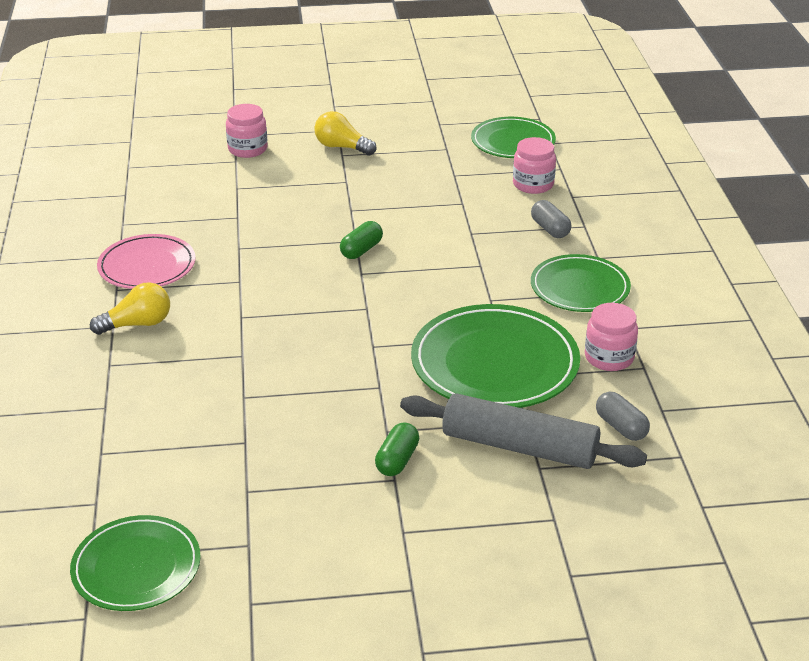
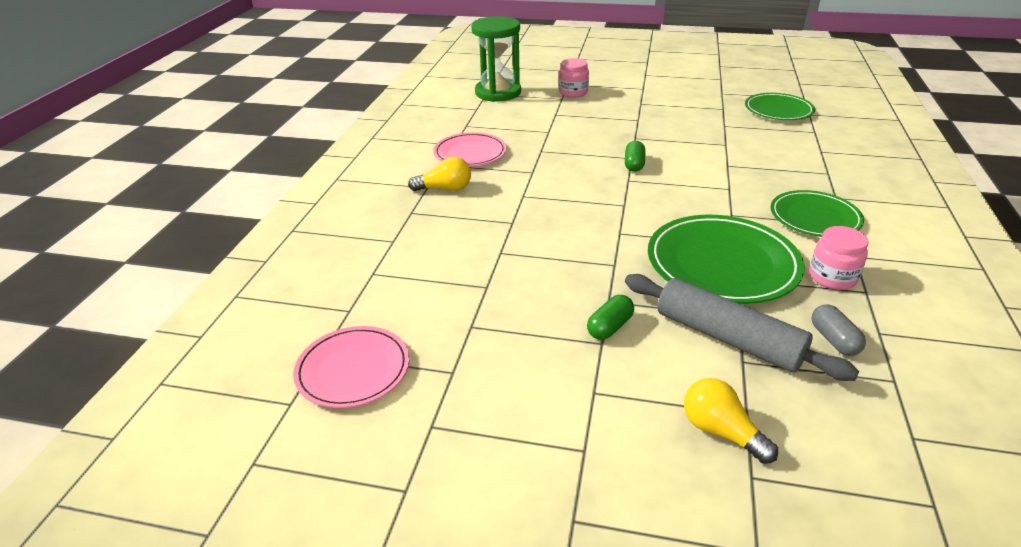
camera: 20 degrees right, 0 degrees up
green plate [70,515,201,611] -> pink plate [293,326,409,408]
yellow light bulb [314,111,377,156] -> yellow light bulb moved to [684,378,778,464]
green capsule [340,221,383,259] -> green capsule turned 45 degrees counterclockwise [625,141,645,172]
pink jar [513,137,556,194] -> none
grey capsule [531,200,571,238] -> none
none -> green hourglass [471,16,521,102]

